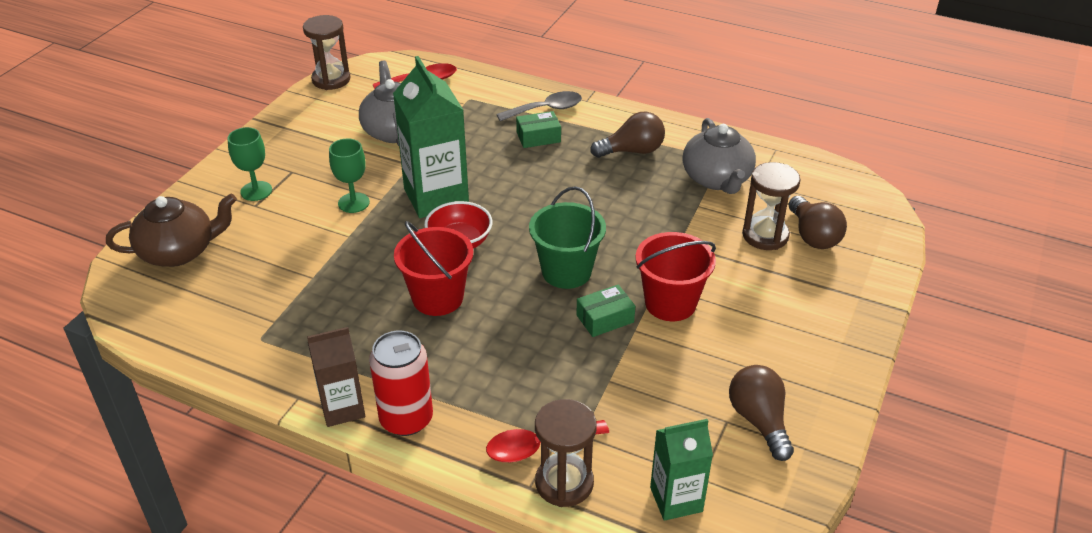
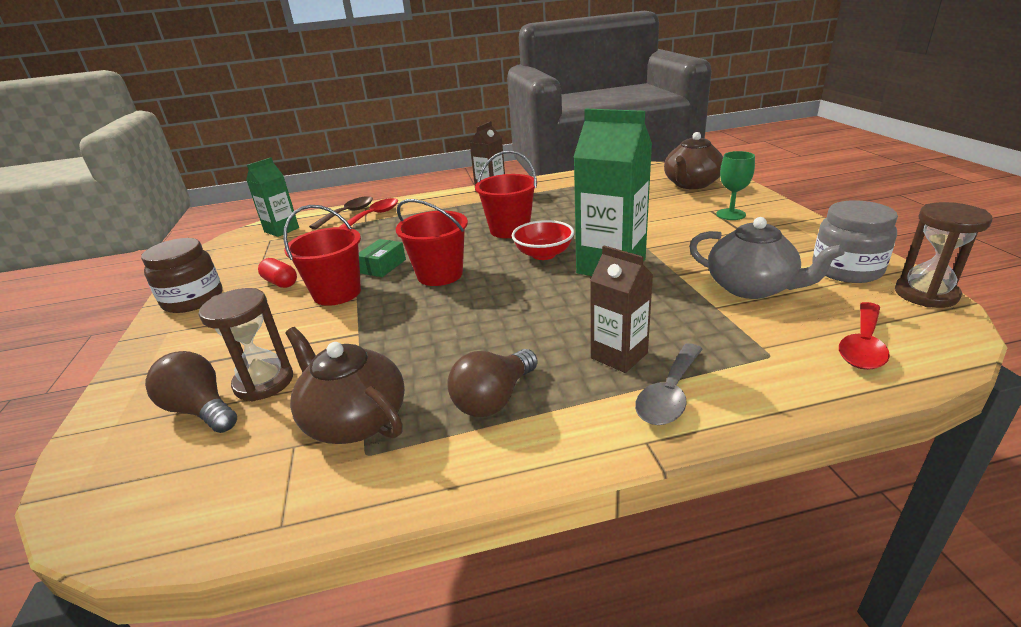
camera: 145 degrees right, 10 degrees down
green goblet [329,139,370,213] -> none
red can [369,331,433,436] -> none
green box [516,111,561,148] -> brown carton [590,246,653,373]
green bucket [529,186,606,289] -> red bucket [396,199,468,286]
brown hourglass [535,399,597,507] -> brown spoon [309,196,373,230]
grey teapot [683,118,756,194] -> brown teapot [285,327,405,444]
brown light bulb [729,365,794,461] -> none
none -> brown jar [141,238,223,313]
none -> red capsule [258,258,297,288]
none -> grey jar [812,200,898,283]

